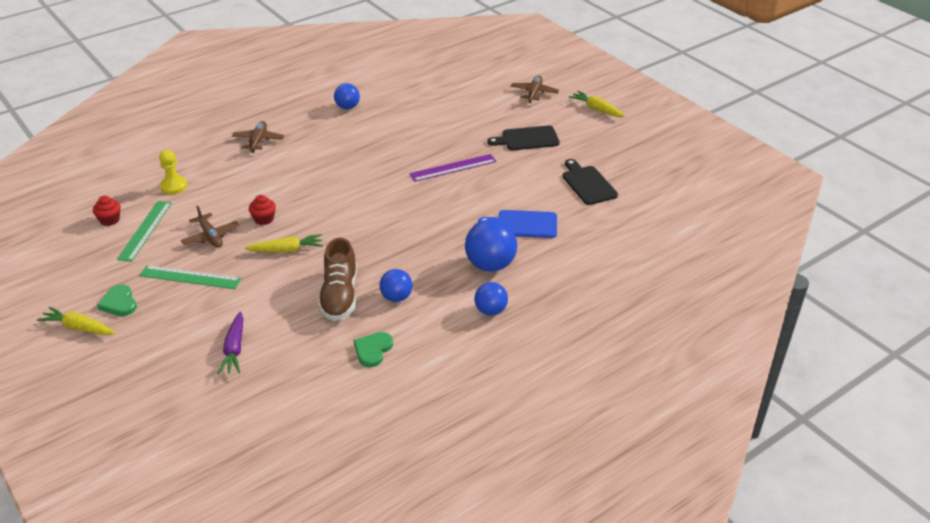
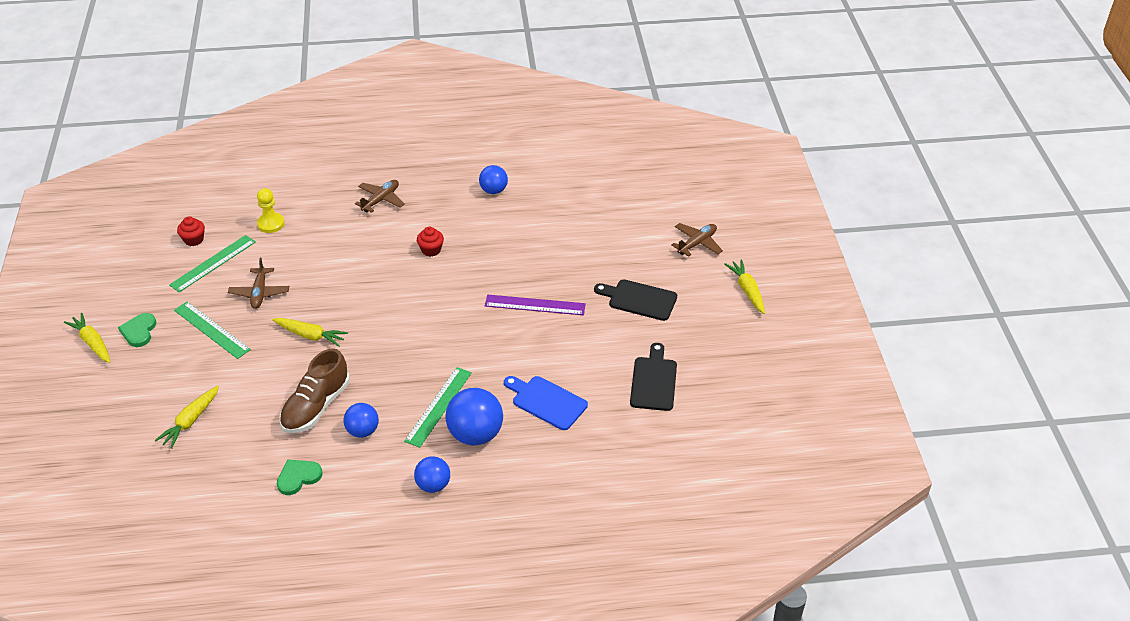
camera: 30 degrees right, 5 degrees up
purple carrot [217,312,243,374] -> yellow carrot [155,386,219,449]
red cupcake [249,195,276,225] -> red cupcake moved to [417,227,444,257]
none -> green ruler [404,367,472,448]

